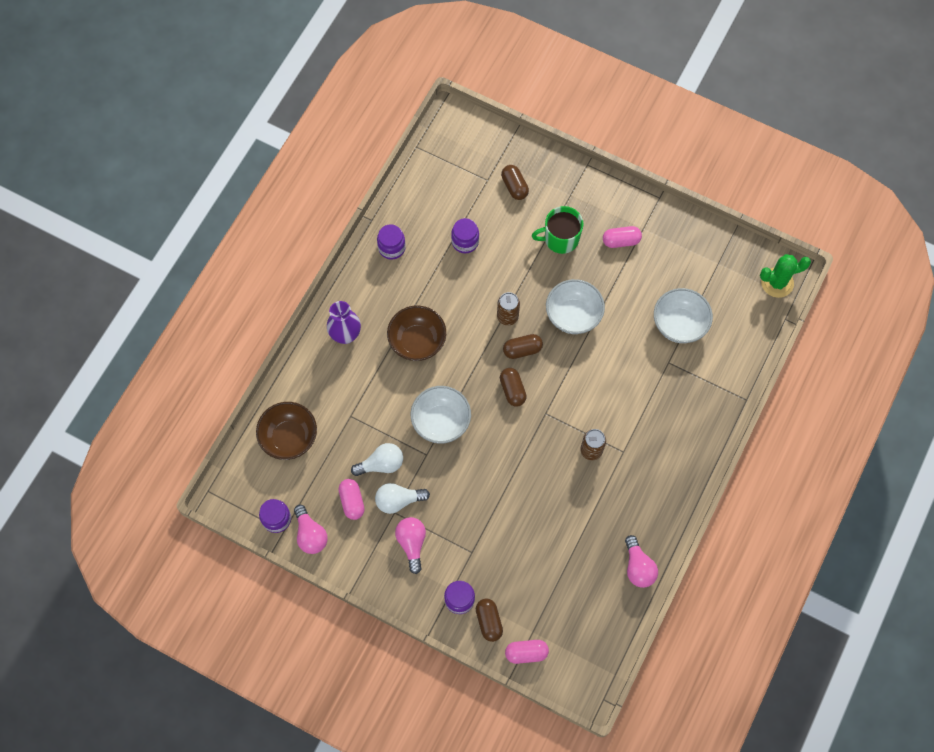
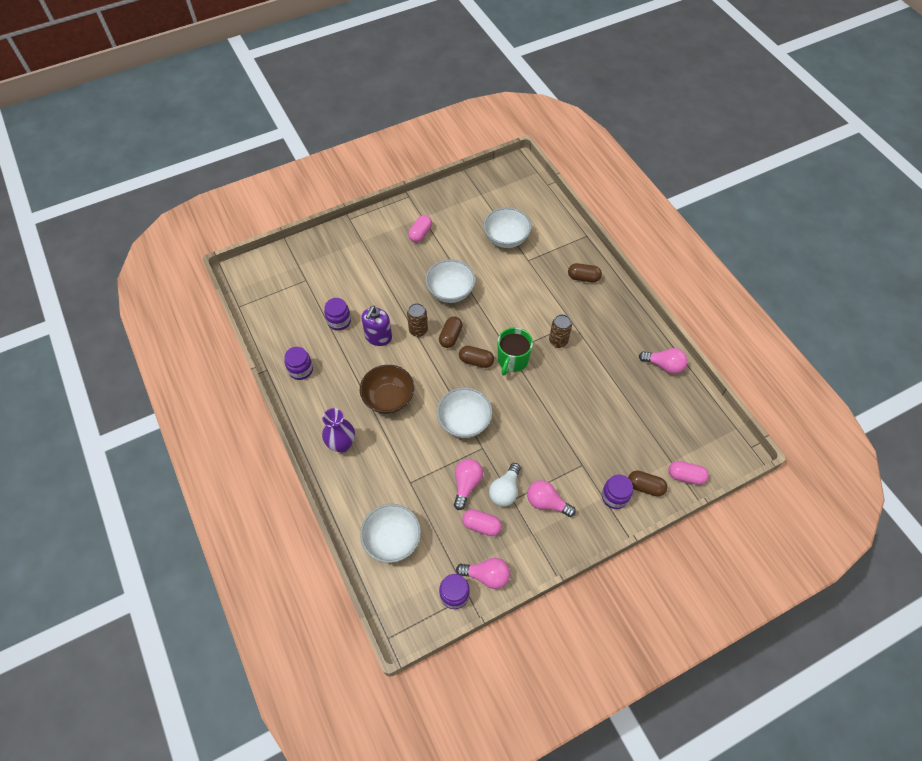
camera: 55 degrees left, 10 degrees down
brown bowl [256,402,317,460] -> white bowl [360,504,421,563]
white light bulb [351,443,403,476] -> pink light bulb [454,459,483,510]
brown capsule [501,165,529,200] -> brown capsule moved to [568,263,602,282]
pink capsule [505,640,549,664] -> pink capsule turned 75 degrees clockwise [668,461,709,485]
green mug [532,206,583,254] -> green mug moved to [498,327,533,376]
green cactus [760,254,811,298] -> none
none -> purple soap dispenser [361,306,392,346]

